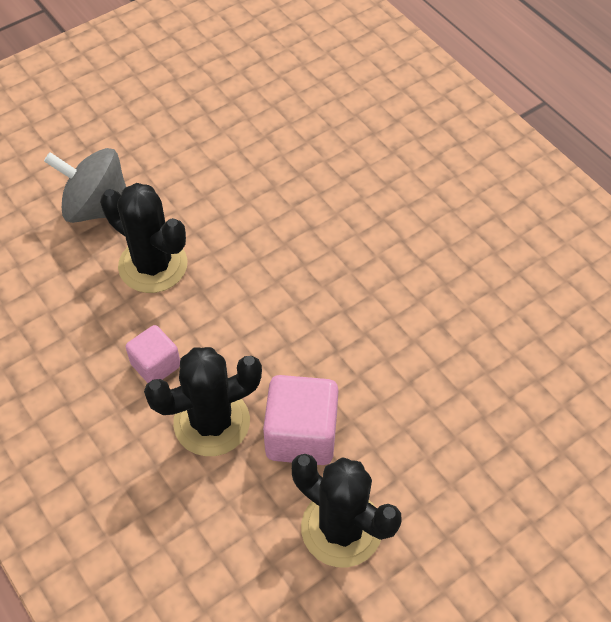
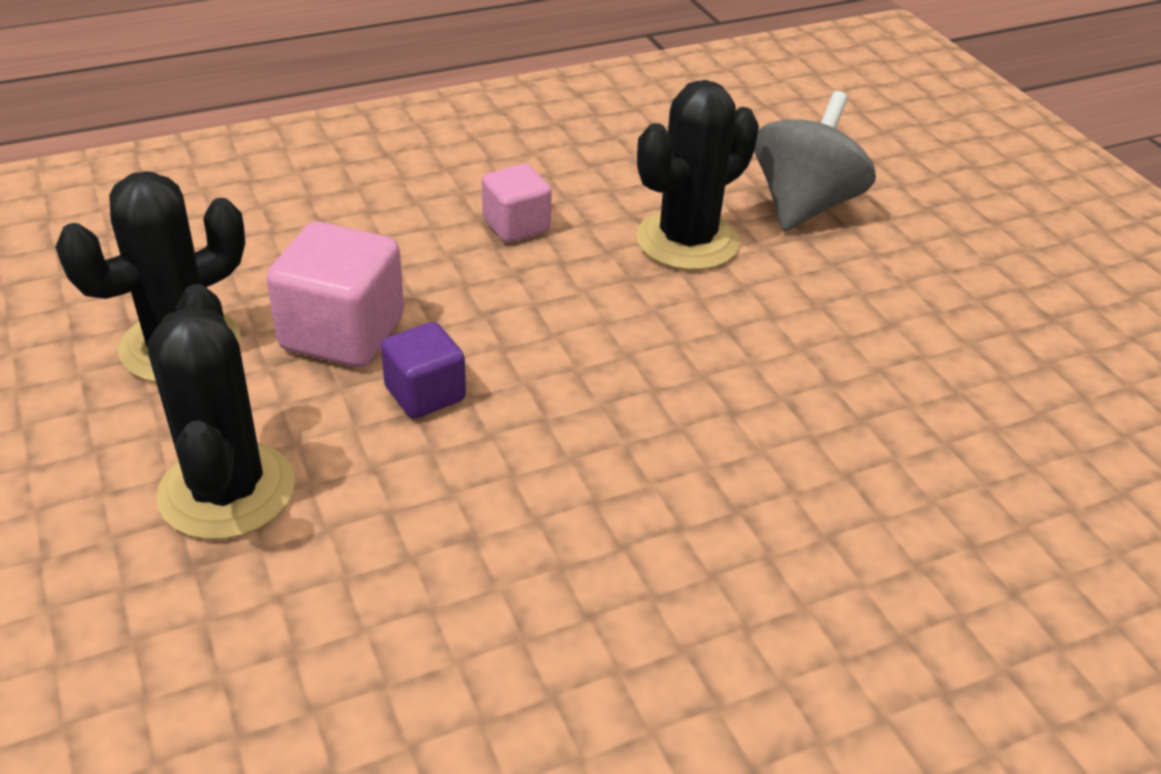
camera: 100 degrees right, 15 degrees down
black cactus [144,347,262,456] -> black cactus moved to [148,284,295,540]
none -> purple cube [381,322,466,419]

